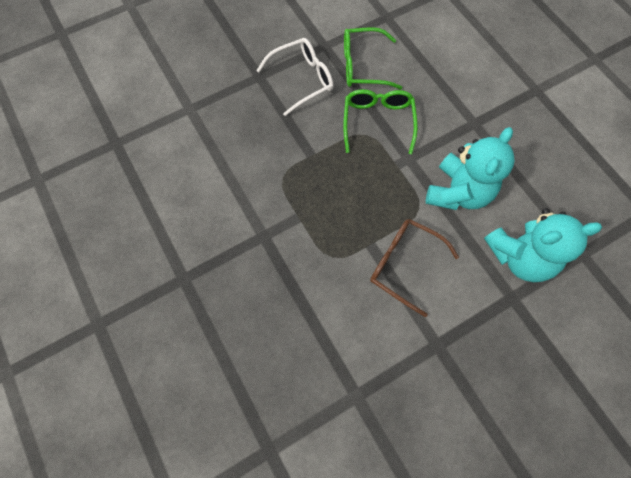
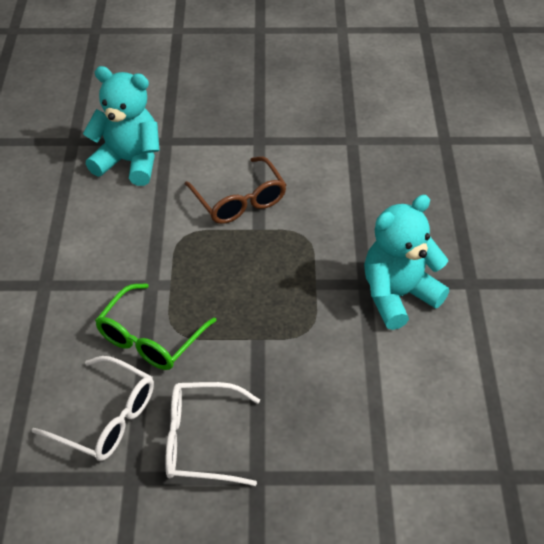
camera: 150 degrees left, 20 degrees down
green glasses [344,27,402,89] -> white glasses [32,356,154,461]
turquoise teddy bear [426,127,515,210] -> turquoise teddy bear moved to [364,195,449,330]

